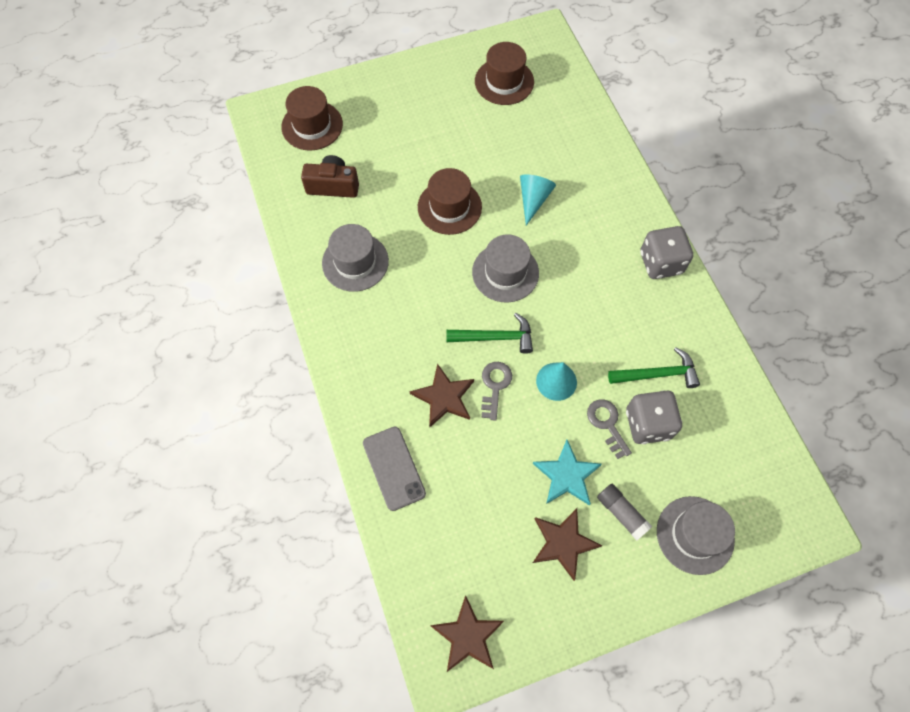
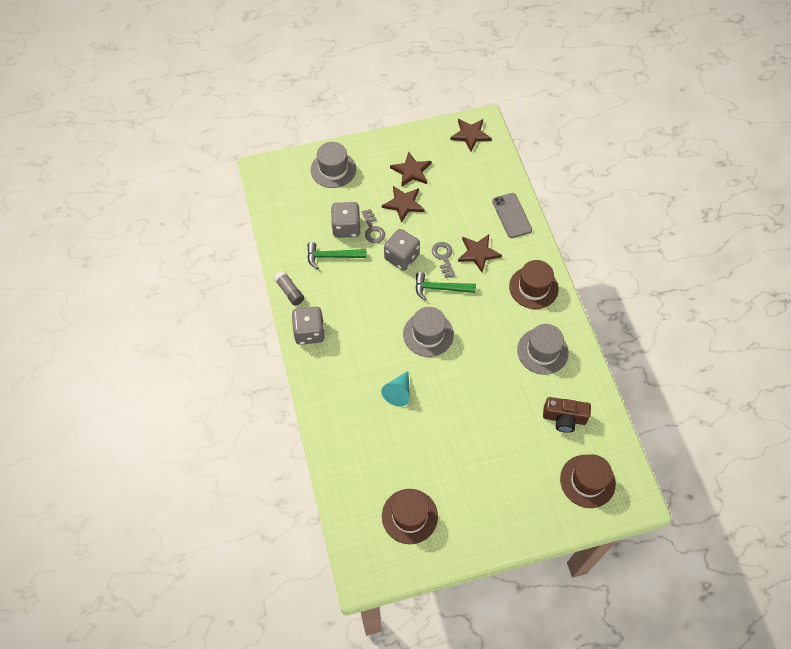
camera: 175 degrees left, 5 degrees down
brown hat [418,168,482,235] -> brown hat moved to [509,260,559,309]
grey key [481,362,512,421] -> grey key turned 150 degrees clockwise [432,242,455,278]
turquoise star [533,440,602,505] -> brown star [382,186,425,223]
turquoise cone [536,362,577,401] -> grey dice [384,229,420,271]
grey glue stick [597,484,652,540] -> grey glue stick moved to [274,271,304,306]

